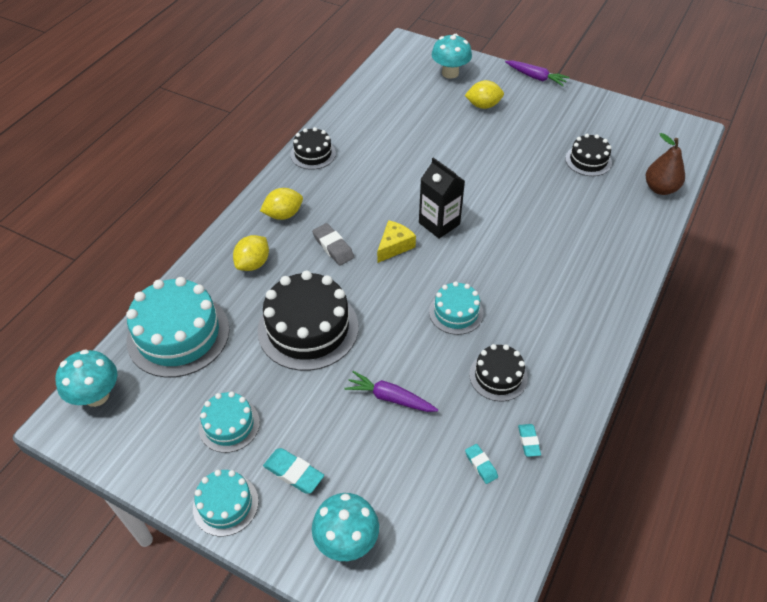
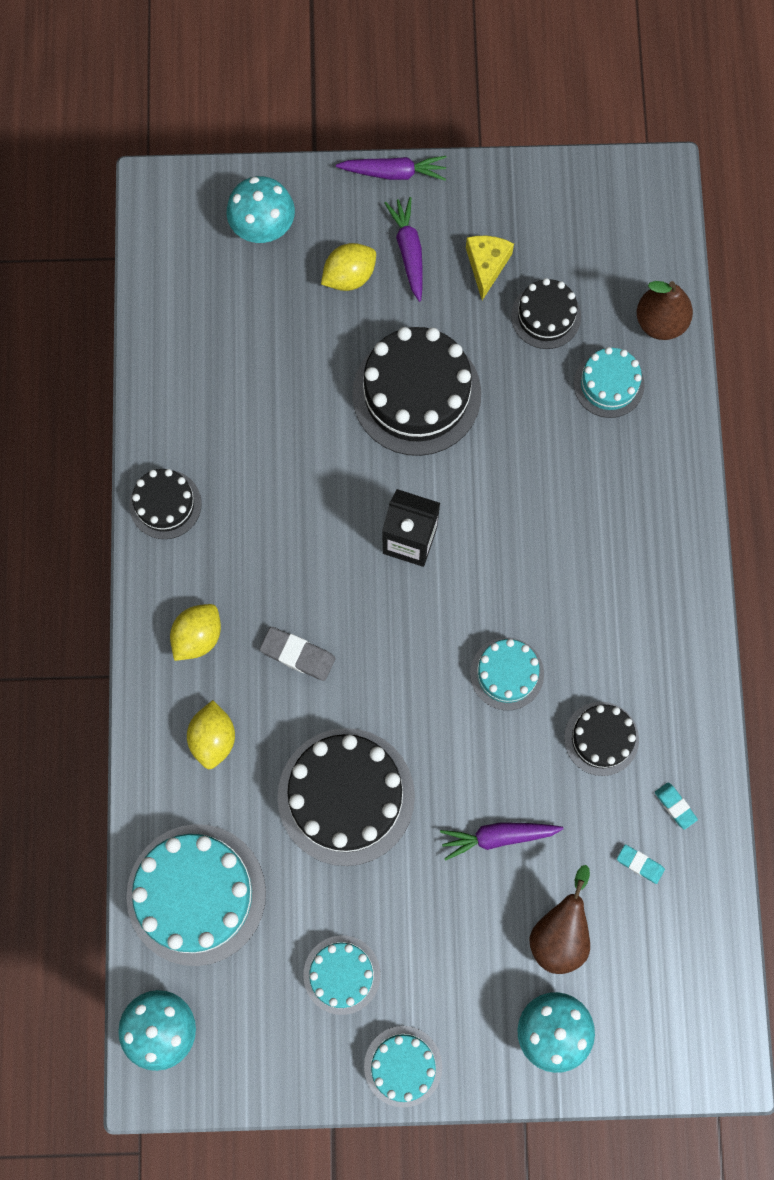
camera: 30 degrees left, 25 degrees up
turquoise eraser [263,448,324,493] -> none
yellow cheese [377,220,416,263] -> yellow cheese moved to [466,236,514,300]
none -> black cake [352,327,481,456]
none -> purple carrot [384,197,423,302]
none -> brown pear [530,865,590,974]
none -> turquoise cake [574,347,645,418]

